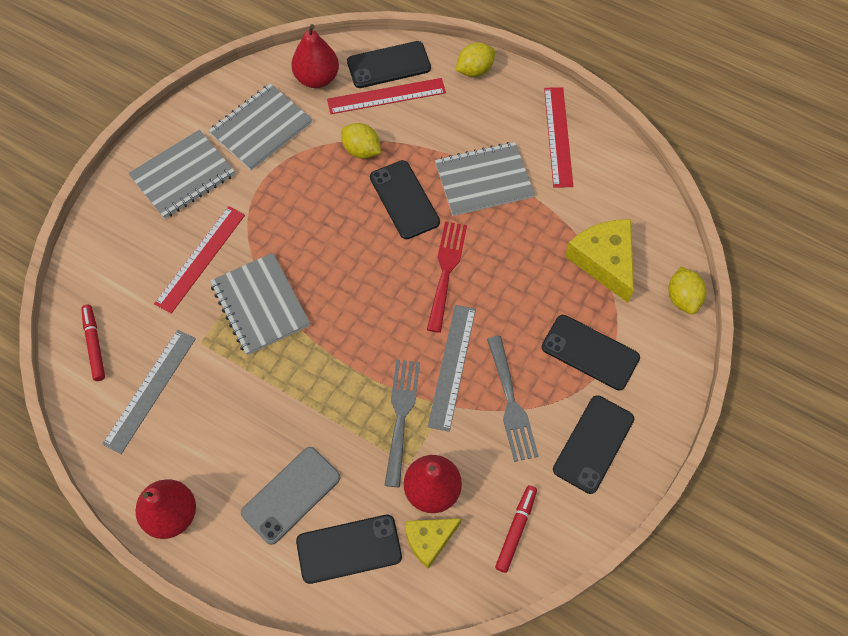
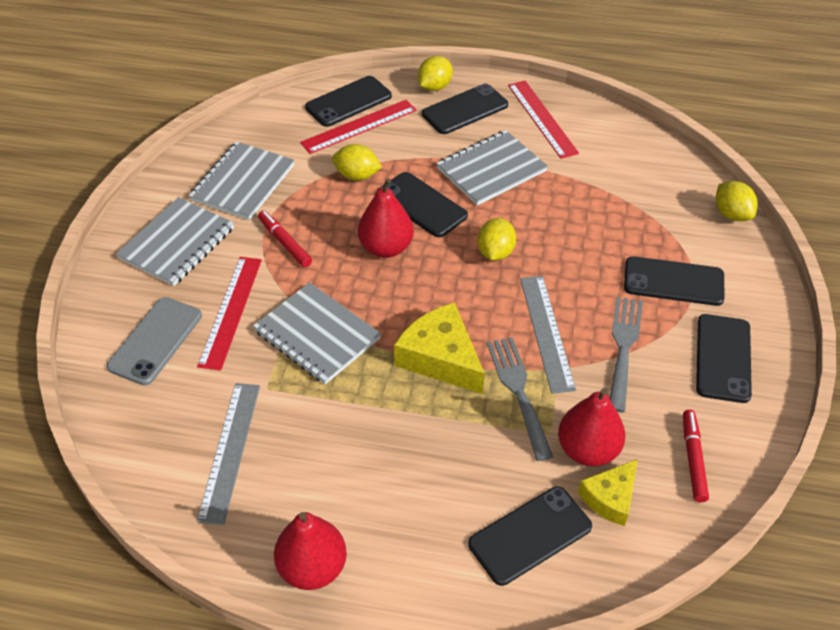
camera: 20 degrees left, 15 degrees down
red marker [81,305,105,381] -> red marker moved to [258,211,312,267]
grey phone [241,447,341,545] -> grey phone moved to [107,297,202,385]
red pear [291,24,339,88] -> red pear moved to [358,178,414,258]
red fork [427,222,467,333] -> yellow lemon [477,218,516,261]
grey fork [487,336,539,462] -> grey fork turned 135 degrees counterclockwise [610,297,643,412]
yellow cheese [565,219,634,303] -> yellow cheese moved to [394,302,485,394]
none -> black phone [422,84,508,134]

